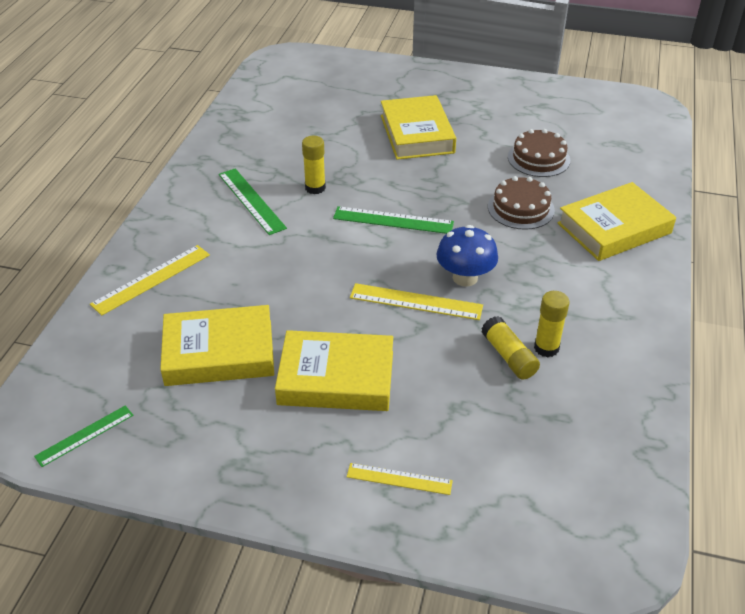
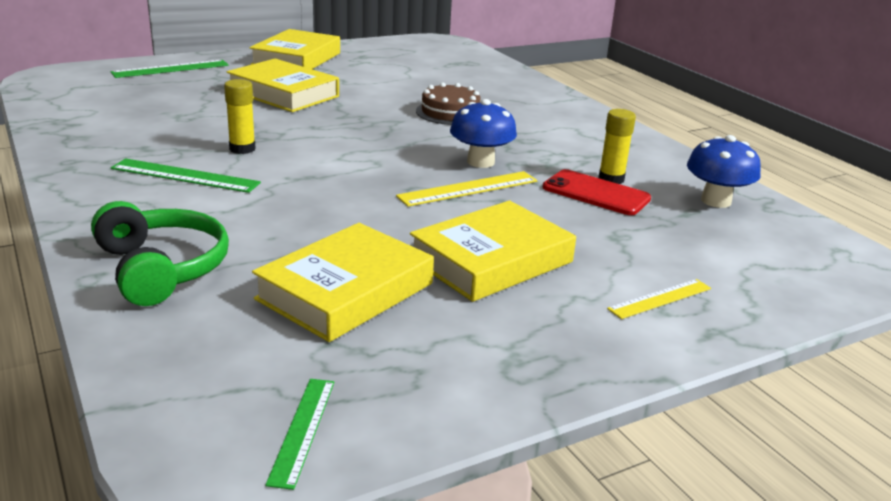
camera: 45 degrees left, 15 degrees down
yellow ruler [90,245,210,316] -> green headphones [91,201,229,306]
green ruler [333,206,454,234] -> green ruler moved to [111,60,229,78]
yellow glue stick [481,316,540,380] -> red phone [543,169,651,215]
brown cake [508,129,570,177] -> none
yellow book [558,182,676,261] -> yellow book moved to [249,29,340,69]
none -> blue mushroom [687,135,761,208]

